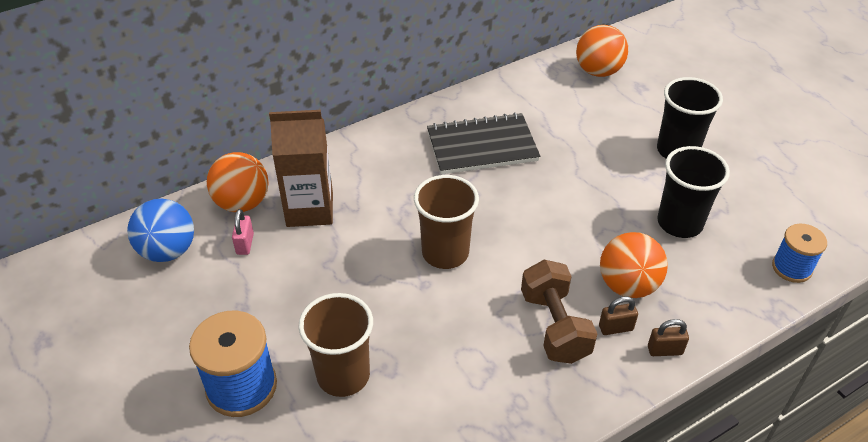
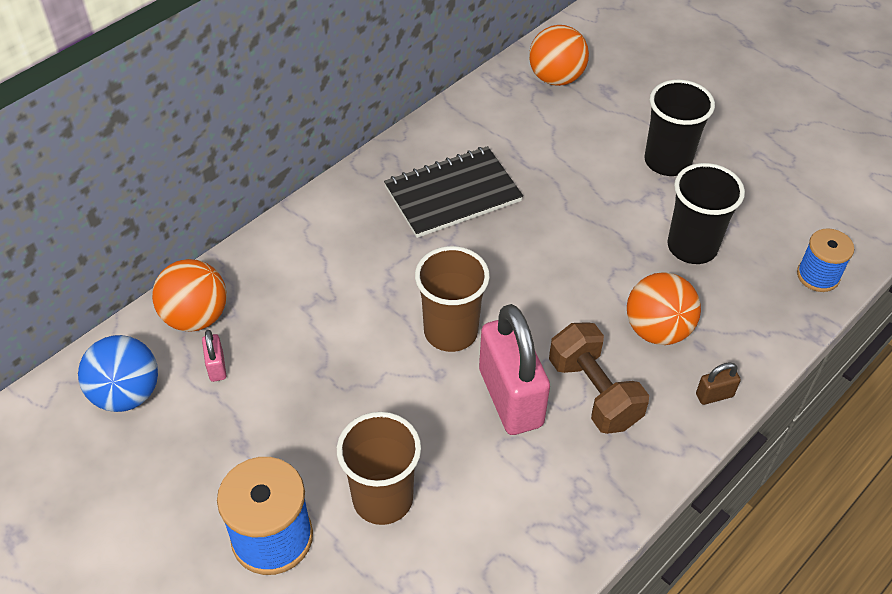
camera: 15 degrees left, 5 degrees up
brown carton [269,110,333,227] -> none
brown padlock [599,296,638,335] -> none
none -> pink padlock [479,304,550,435]

